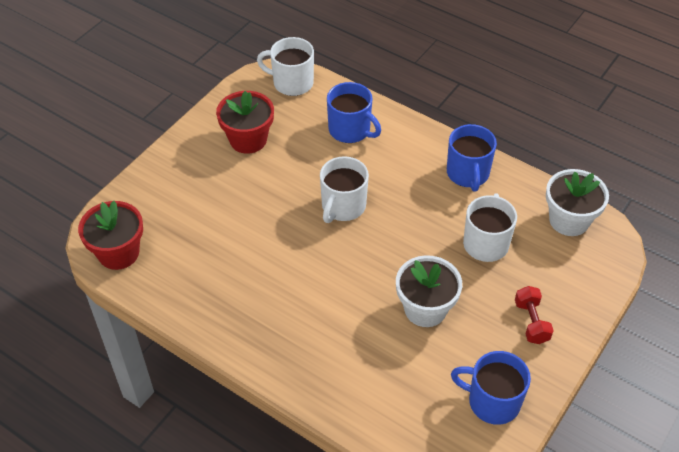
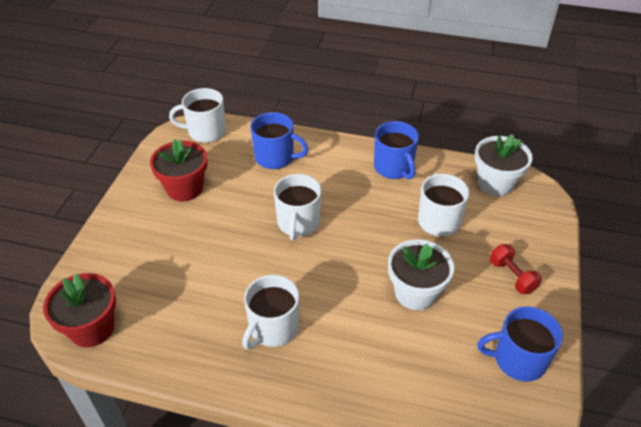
camera: 20 degrees left, 5 degrees down
none -> white mug [242,275,299,350]

